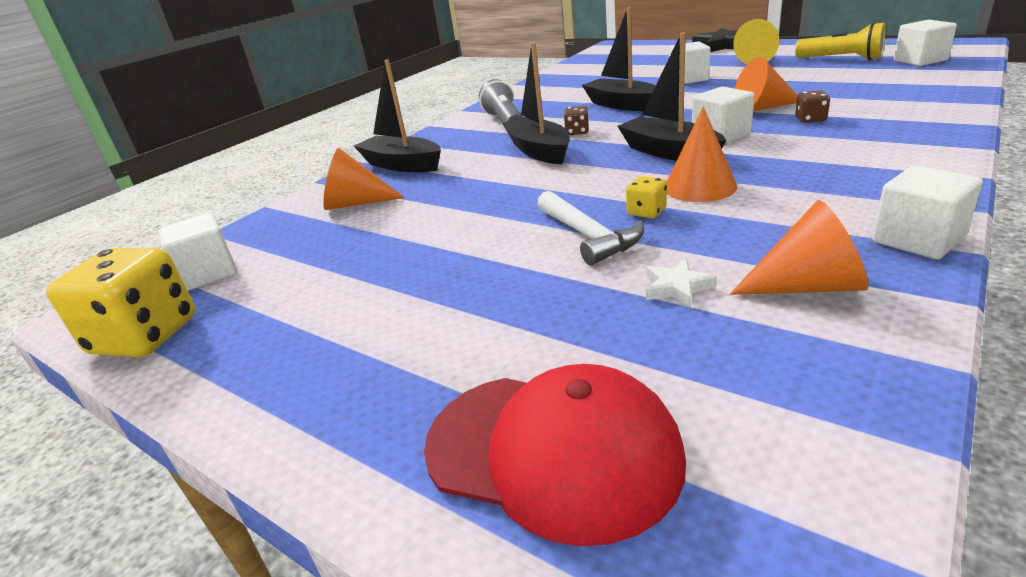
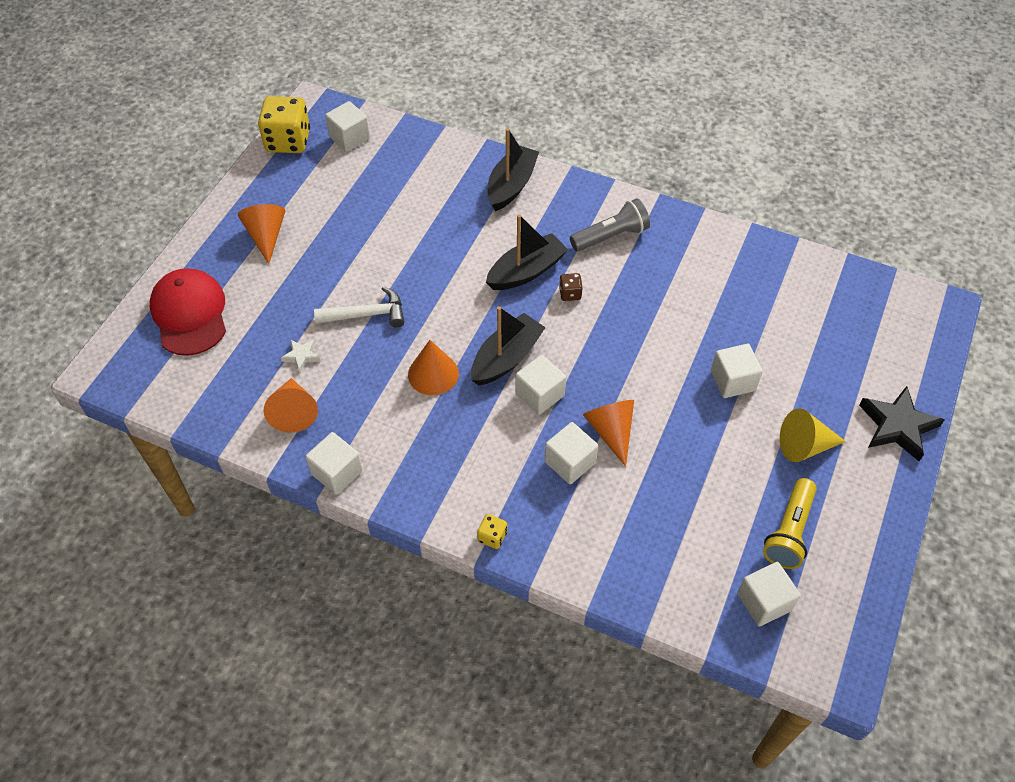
camera: 75 degrees right, 25 degrees up
orange cone [323,148,405,210] -> orange cone moved to [238,204,285,264]
red cap [424,364,686,546] -> red cap turned 150 degrees clockwise [150,268,226,356]
white hammer [537,191,644,265] -> white hammer turned 150 degrees counterclockwise [314,286,404,327]
black boat [582,7,656,111] -> none
yellow dice [626,176,667,218] -> yellow dice moved to [477,514,507,549]
brown dice [795,90,830,123] -> white cube [545,422,598,484]

